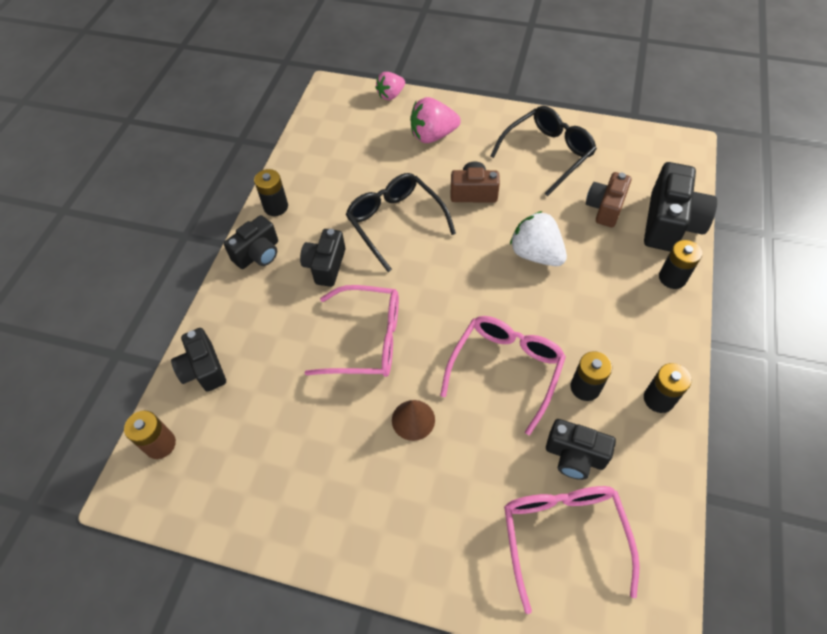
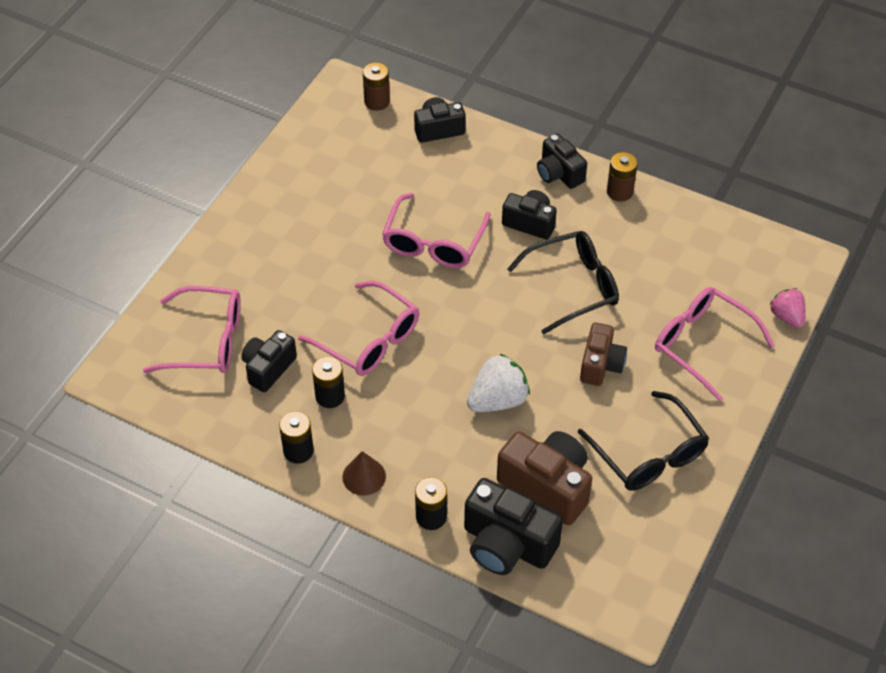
camera: 100 degrees right, 5 degrees down
black battery [254,169,288,216] -> brown battery [607,152,638,202]
brown cone [392,400,435,441] -> brown cone moved to [342,451,386,496]
pink strawberry [410,97,461,143] -> pink glasses [655,287,775,402]
brown camera [586,172,632,227] -> brown camera [497,431,592,525], size x1.57

